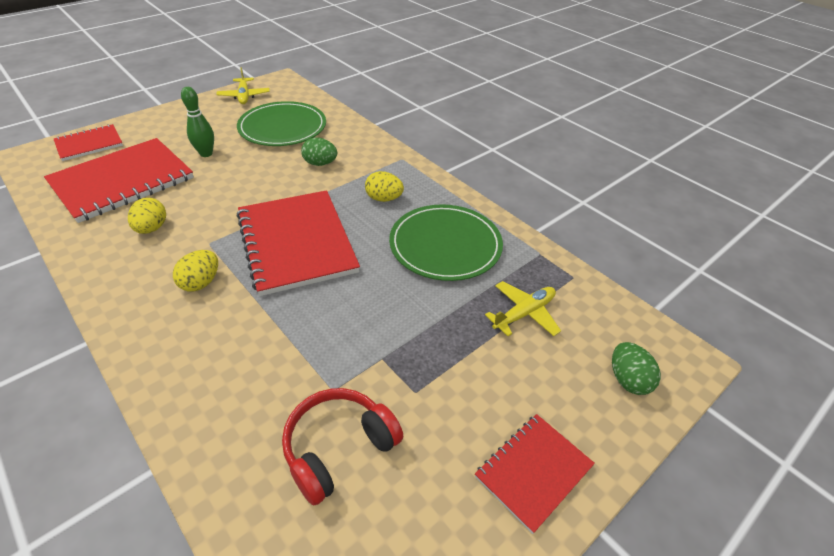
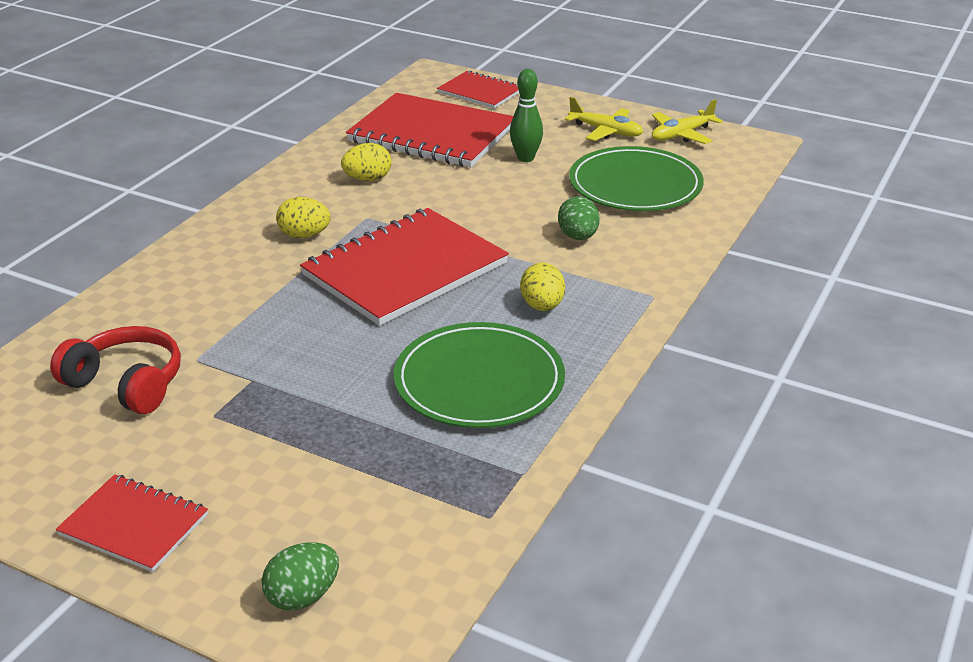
camera: 70 degrees right, 10 degrees down
yellow plane [485,281,561,336] -> yellow plane moved to [565,97,643,141]

